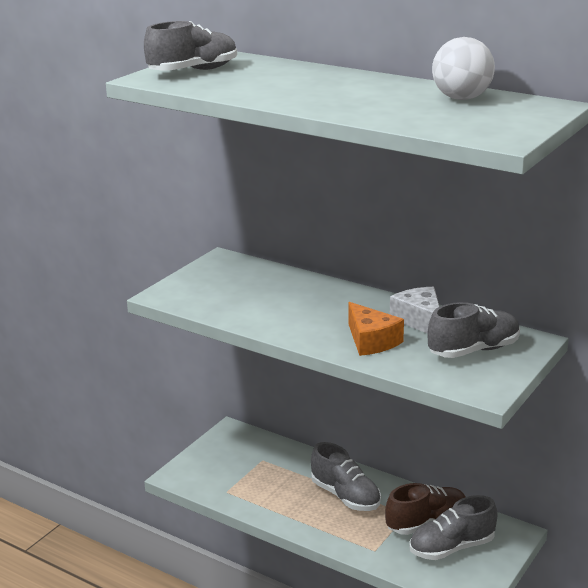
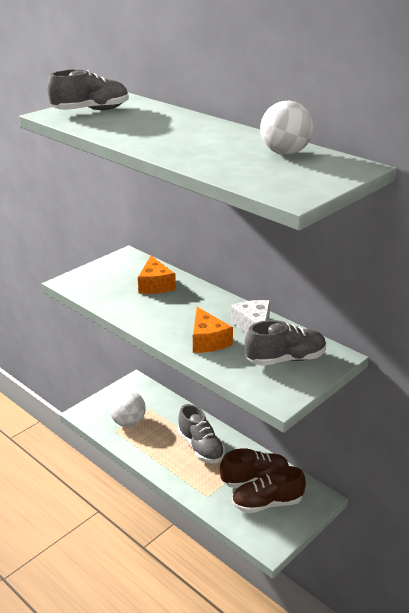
camera: 10 degrees right, 5 degrees up
grey shoe [409,495,498,560] -> brown shoe [232,466,306,513]
none -> white ball [110,390,146,427]
none -> orange cheese [138,256,176,294]

